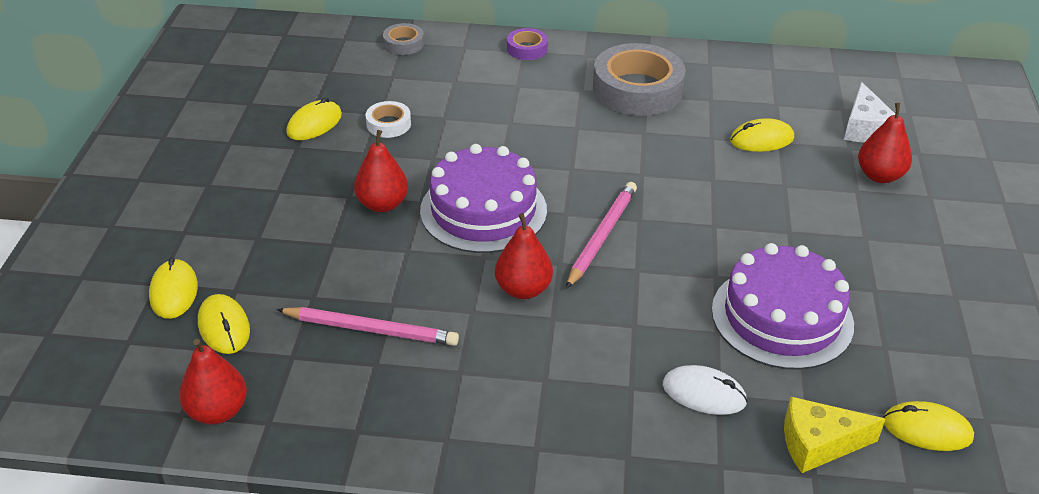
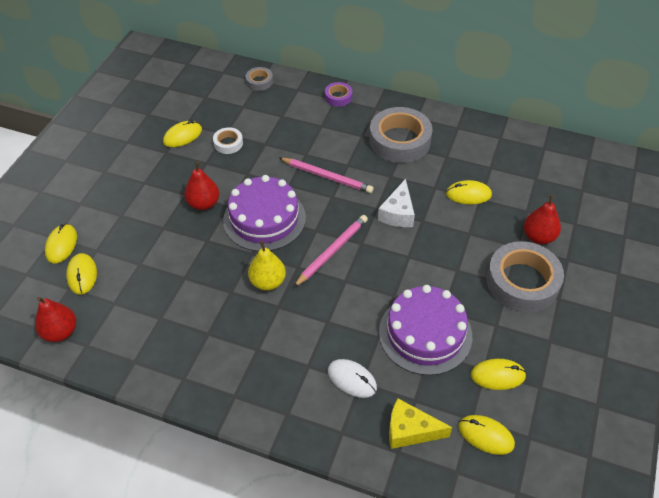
camera: 15 degrees right, 10 degrees up
pink pencil [276,307,459,346] -> pink pencil moved to [279,158,373,193]
red pear [495,213,553,299] -> yellow pear [248,241,286,291]
white cheese [844,82,895,142] -> white cheese moved to [378,179,415,227]
none -> yellow mouse [471,359,526,390]
none -> grey tape [487,241,564,312]

